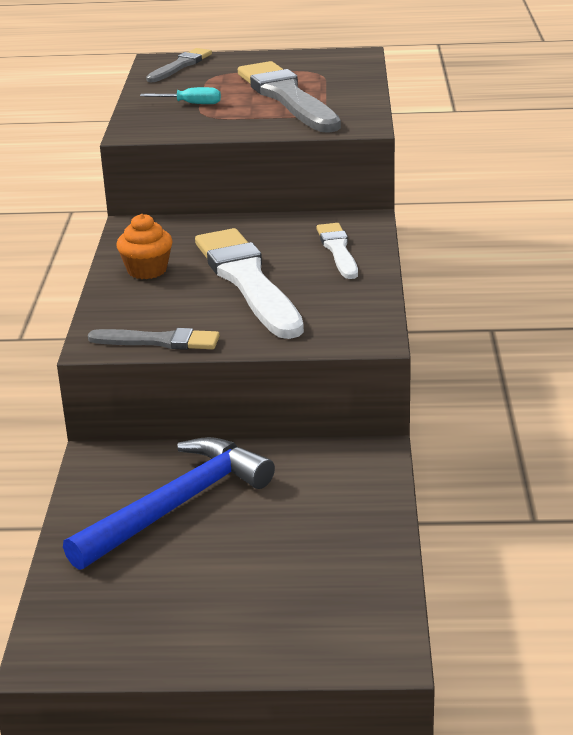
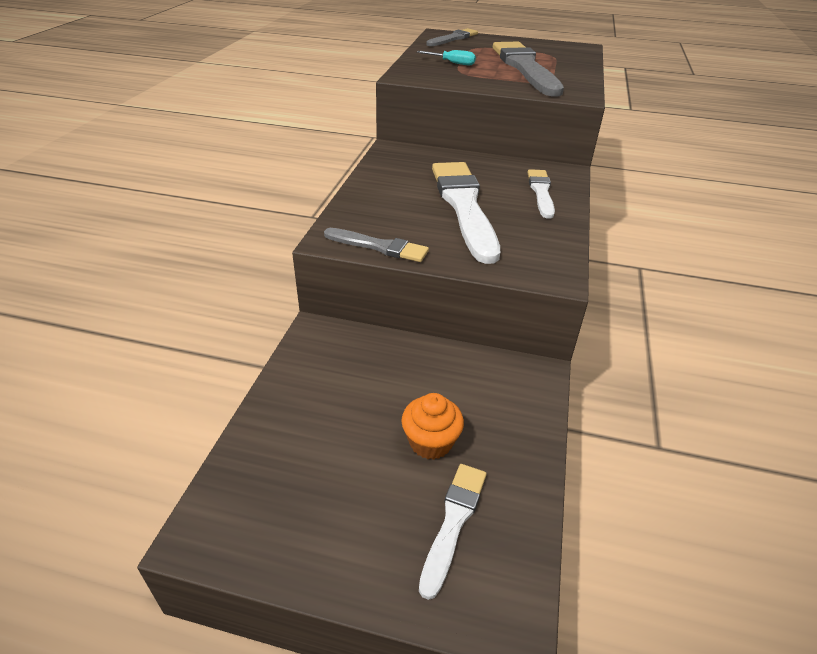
camera: 10 degrees right, 10 degrees up
blue hammer [63,437,275,570] -> none
orange cupcake [116,214,173,279] -> orange cupcake moved to [401,393,464,460]
none -> white brush [419,464,487,600]

